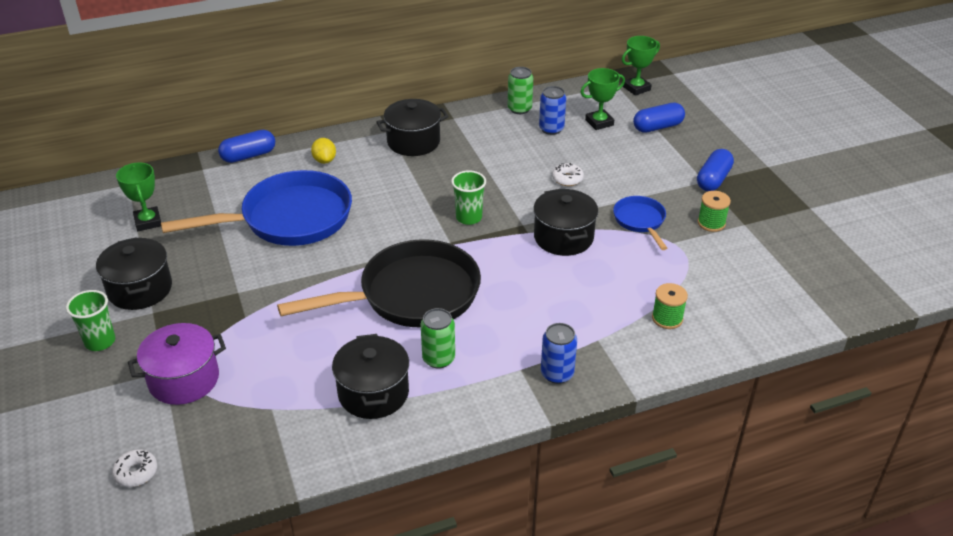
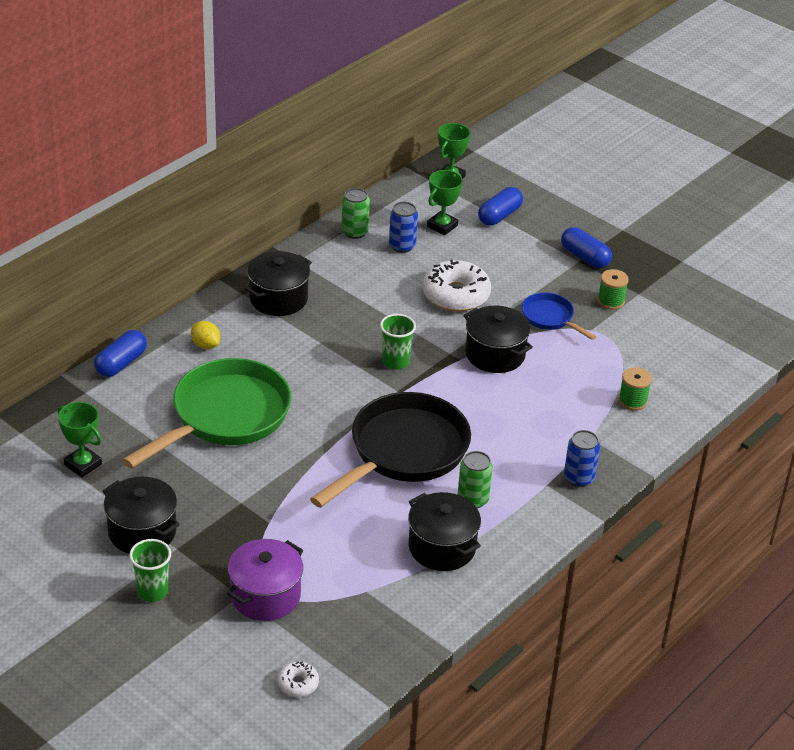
camera: 30 degrees left, 0 degrees up
blue pan [161,170,352,246] -> green pan [122,358,291,468]
white donut [552,163,584,186] -> white donut [423,260,491,311], size x2.09
blue capsule [697,149,734,191] -> blue capsule turned 45 degrees counterclockwise [561,227,612,268]

